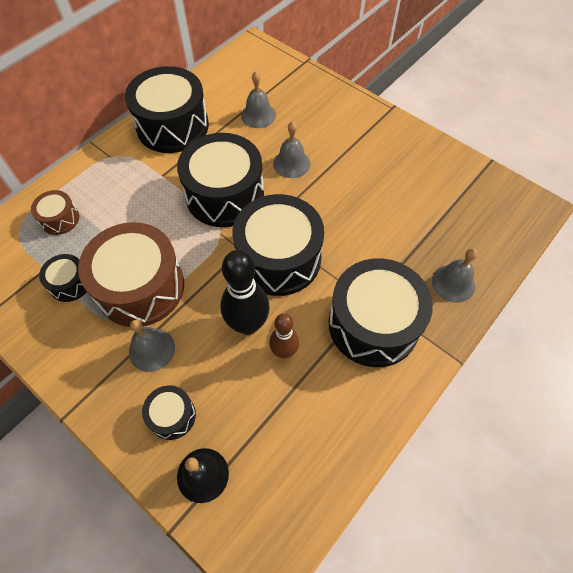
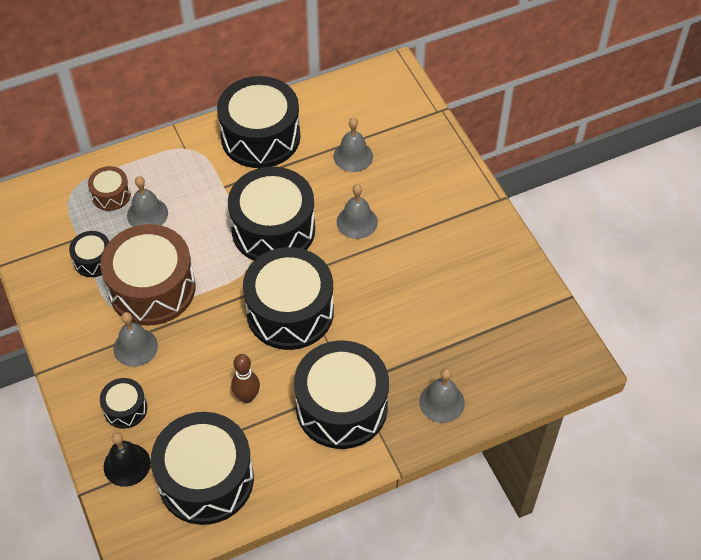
camera: 25 degrees right, 5 degrees down
black bowling pin [220,250,270,335] -> none
none -> grey bell [127,176,168,227]
none -> black drum [151,412,254,525]

